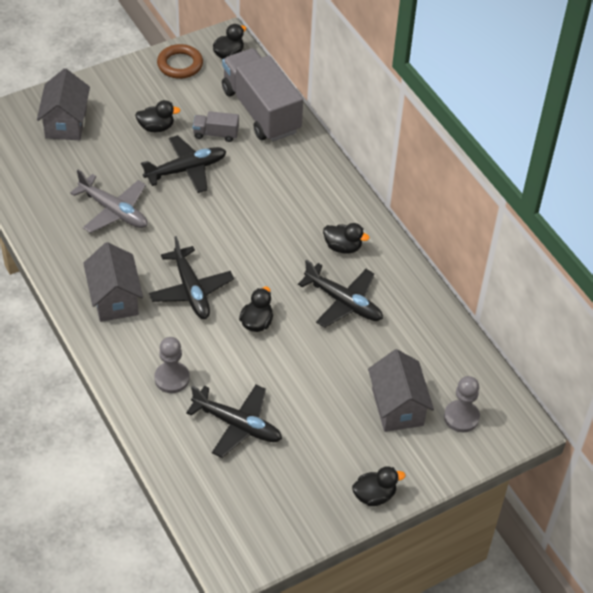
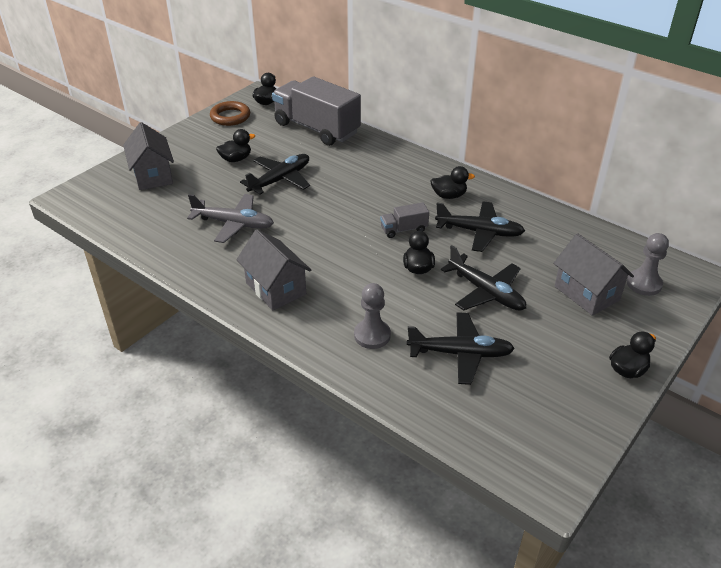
camera: 20 degrees left, 10 degrees down
black plane [149,236,234,319] -> black plane moved to [441,245,526,310]
grey truck [193,111,239,142] -> grey truck moved to [380,202,429,238]

